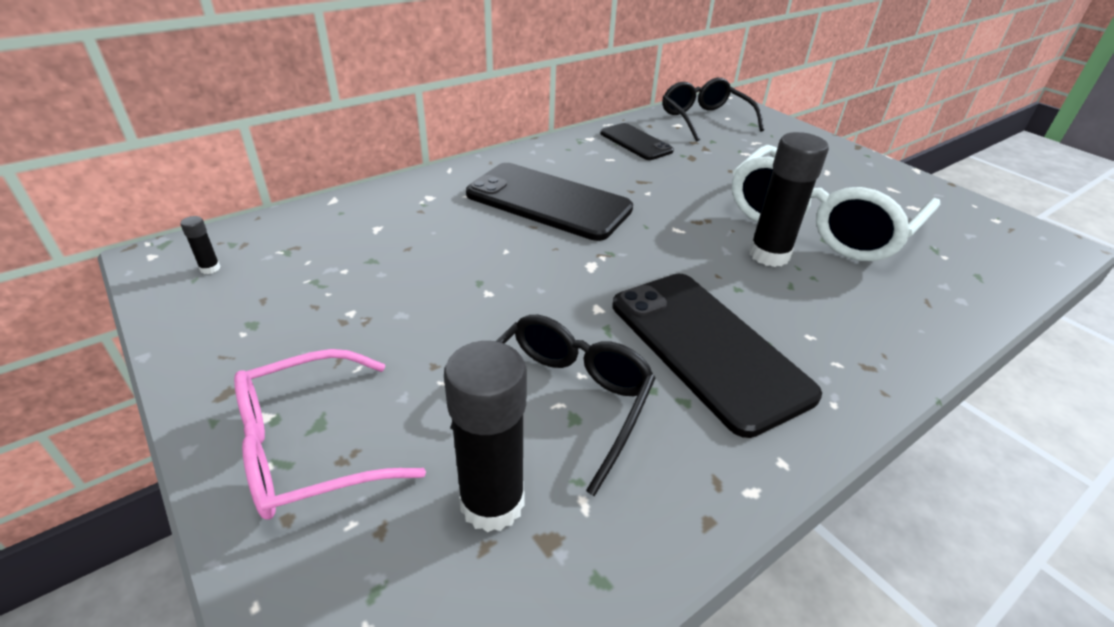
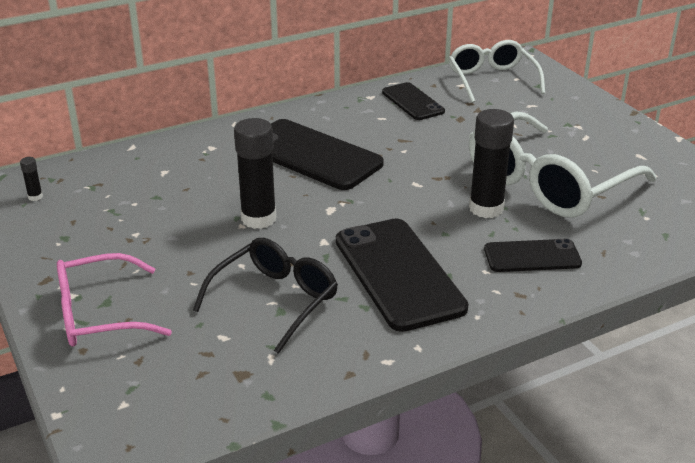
camera: 10 degrees right, 5 degrees down
black glue stick [444,341,527,532] -> black glue stick moved to [234,118,276,229]
black glasses [662,78,764,142] -> white glasses [449,40,545,103]
none -> black phone [484,239,582,272]

